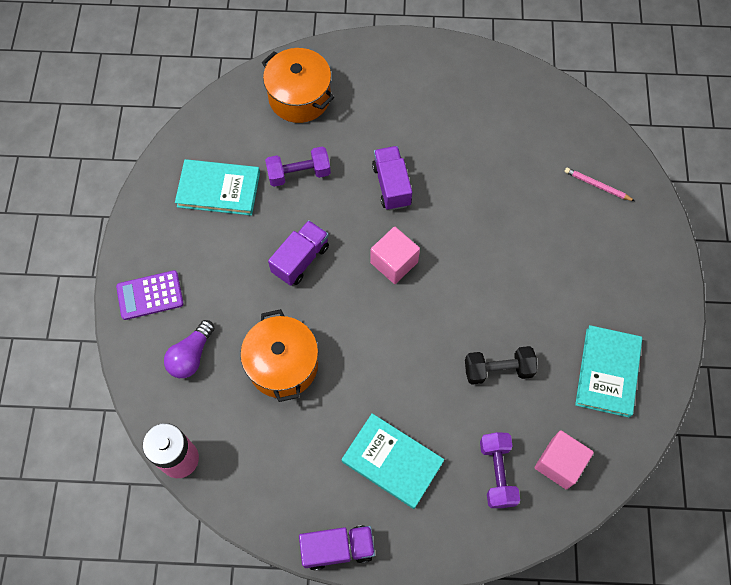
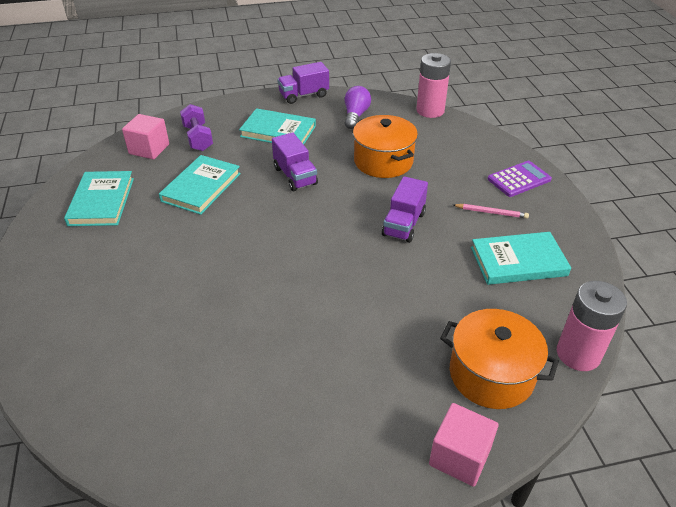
camera: 165 degrees right, 25 degrees down
purple light bulb [164,320,214,378] -> purple light bulb moved to [345,86,371,129]
purple dumbbell [265,146,331,187] -> none
pink cube [370,227,420,284] -> pink cube moved to [429,403,499,487]
purple truck [372,146,412,210] -> purple truck moved to [272,132,318,191]
black dumbbell [465,346,537,385] -> turquoise book [159,155,241,215]
pink pencil [565,167,635,201] -> pink pencil moved to [453,204,529,219]
none -> pink battery [557,281,627,371]

